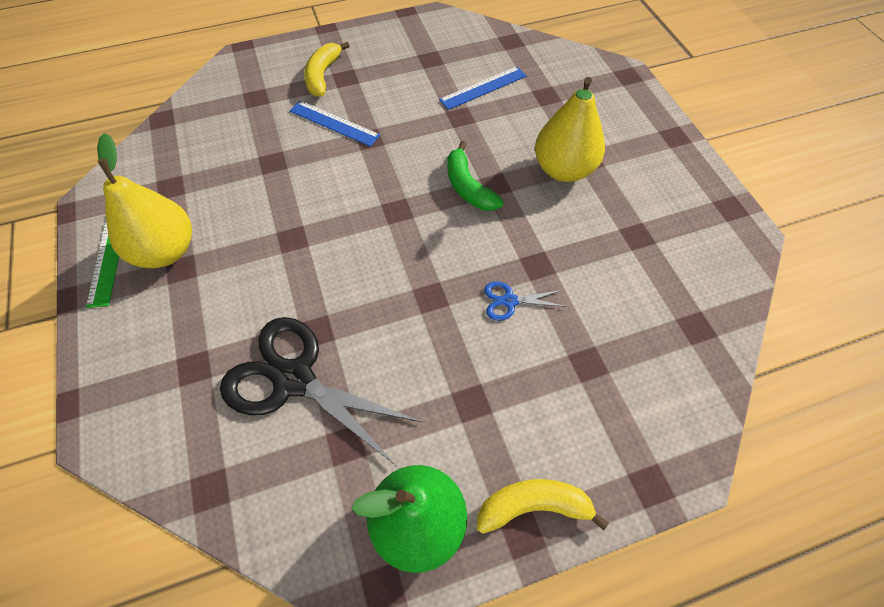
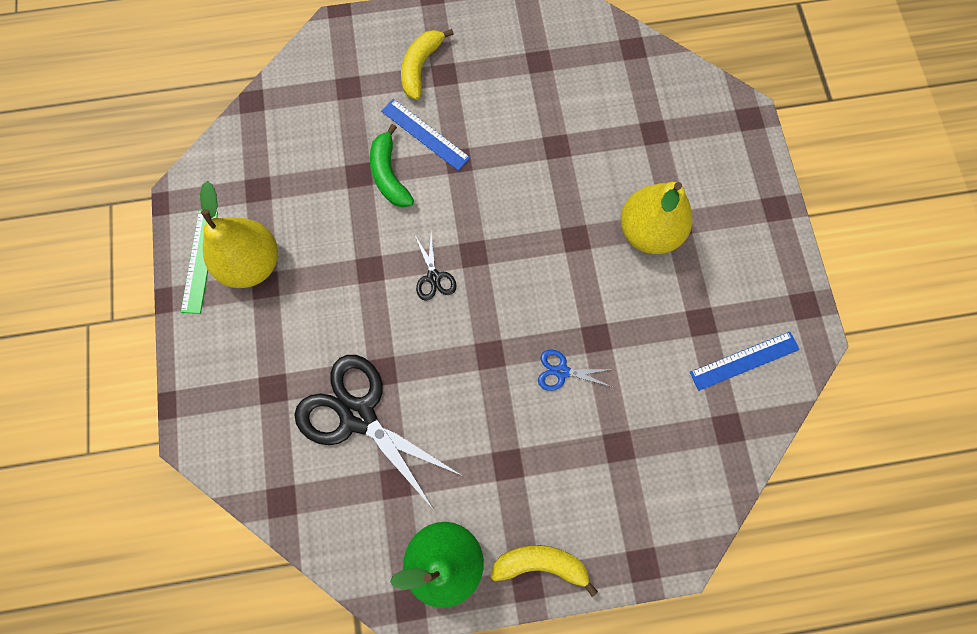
camera: 10 degrees right, 15 degrees up
blue ruler [439,67,527,110] -> blue ruler moved to [690,332,800,391]
green banana [447,141,504,211] -> green banana moved to [370,124,414,207]
none -> black scissors [415,233,456,301]

